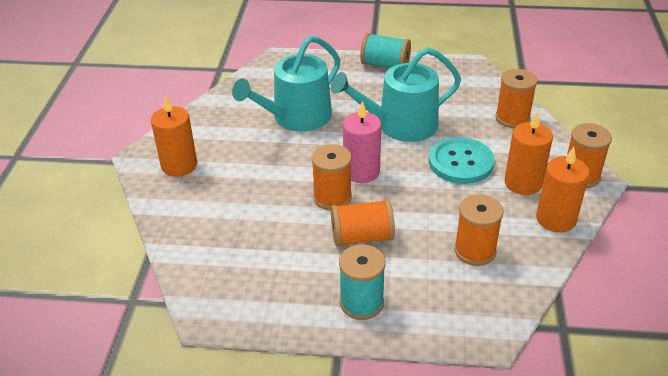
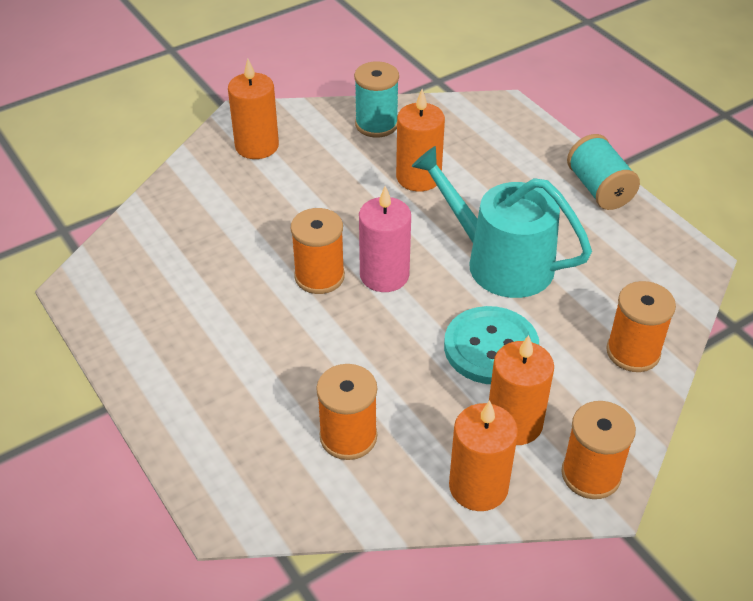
camera: 50 degrees right, 5 degrees up
turquoise watering can [232,36,340,131] -> orange candle [396,89,445,191]
orange spool [331,199,395,246] -> none
turquoise spool [339,244,386,320] -> turquoise spool moved to [354,61,399,138]

